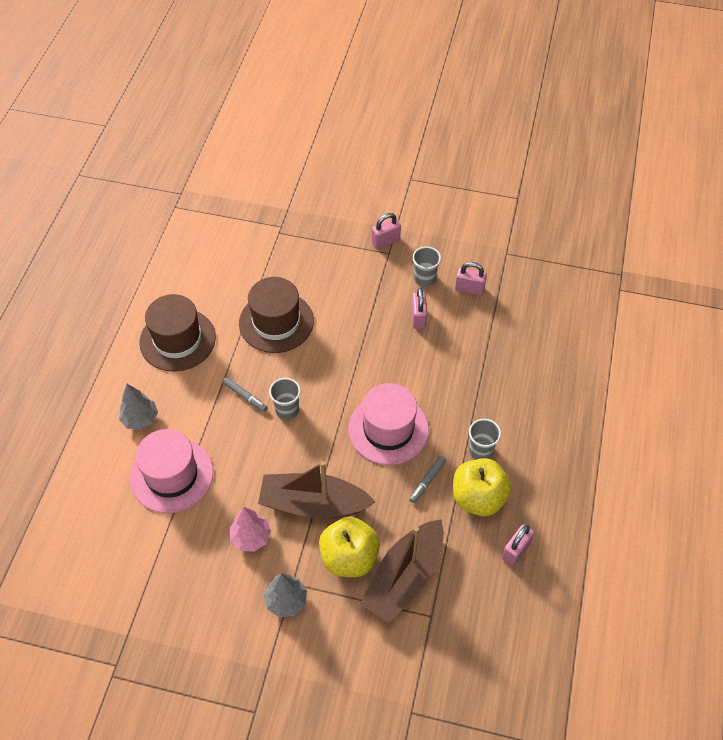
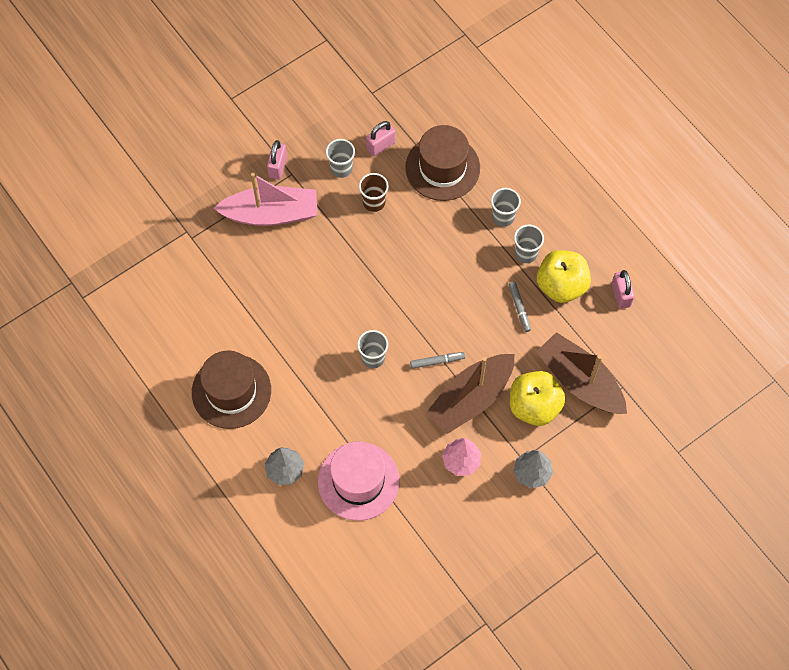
camera: 50 degrees left, 10 degrees up
grey marker [223,377,267,412] -> grey marker moved to [410,352,465,369]
brown hat [239,277,314,353] -> brown hat moved to [405,125,480,201]
pink hat [348,383,429,465] -> none
brown boat [360,519,444,623] -> brown boat turned 150 degrees clockwise [536,332,627,414]
pink padlock [411,288,427,329] -> brown cup [359,173,388,212]
none -> pink boat [213,173,317,226]
none -> grey cup [491,188,521,227]

